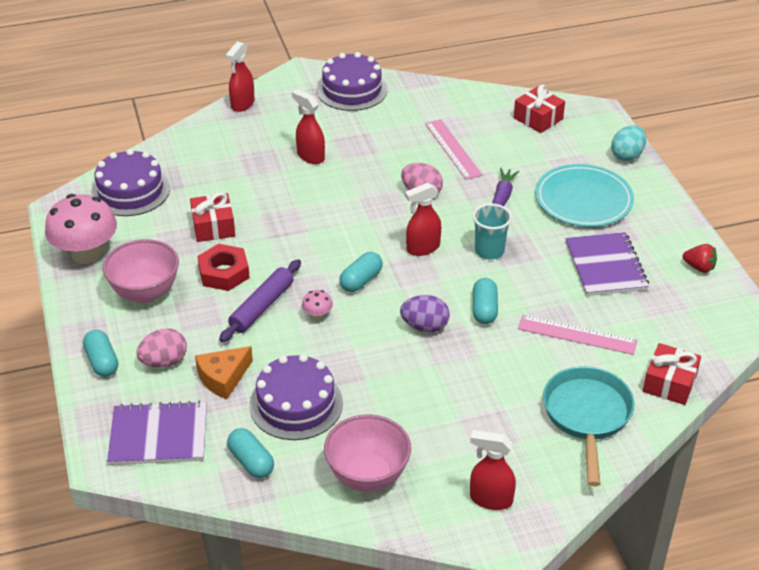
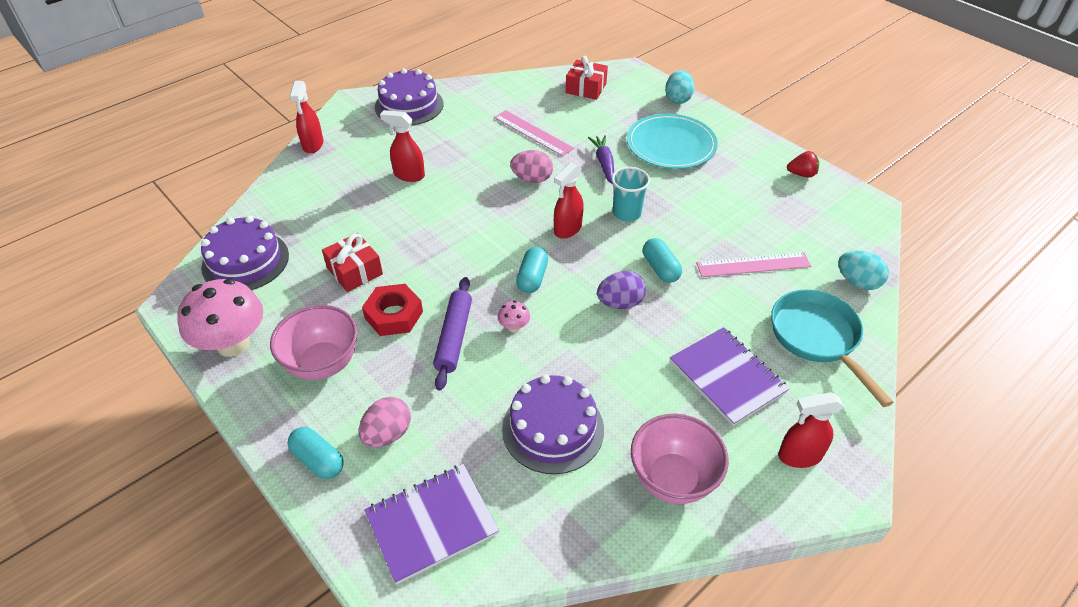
camera: 25 degrees left, 5 degrees up
orange cheese [195,346,253,399] -> none
turquoise capsule [227,428,274,478] -> none
purple notebook [565,232,649,296] -> purple notebook moved to [670,327,789,426]
red gift [643,343,701,405] -> turquoise egg [838,250,889,290]

